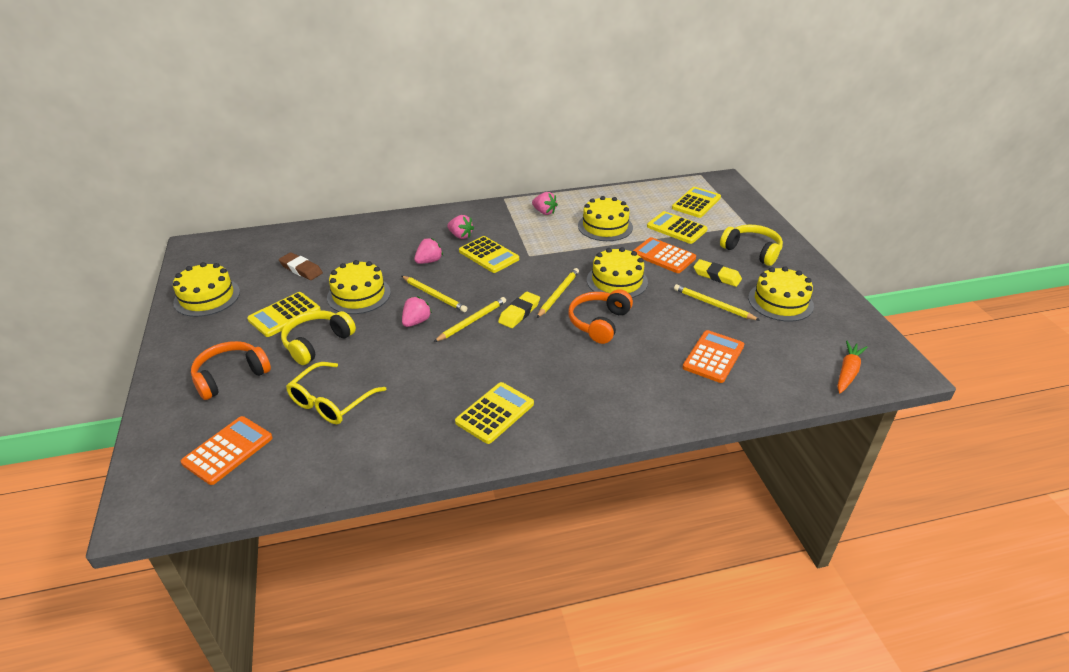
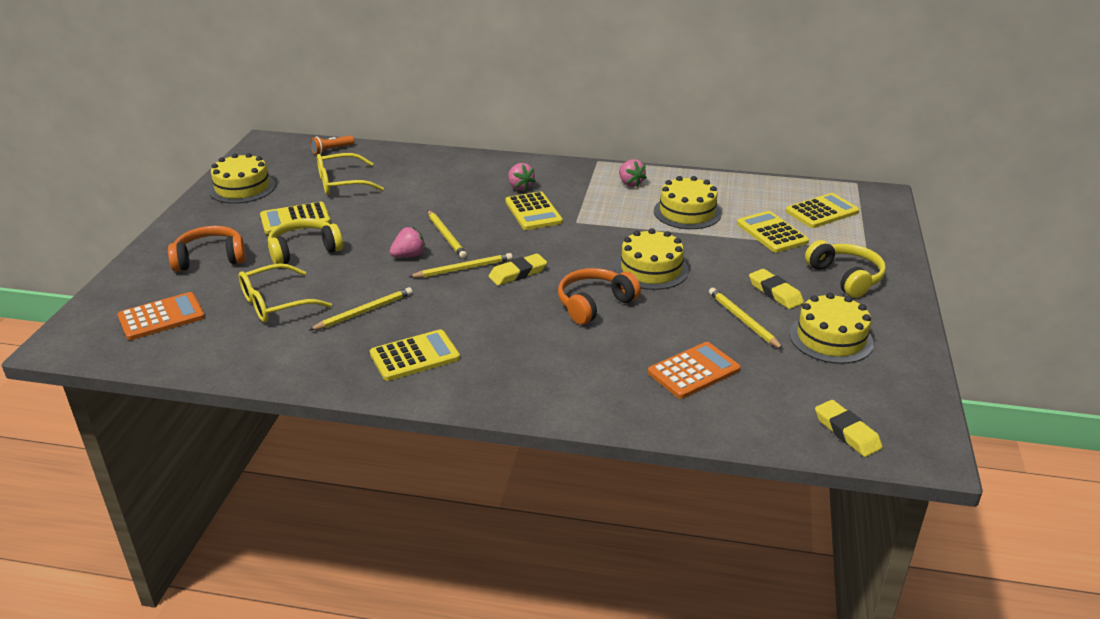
camera: 25 degrees right, 5 degrees down
brown eraser [279,252,323,280] -> yellow glasses [317,153,384,195]
yellow cake [327,260,391,314] -> none
pink strawberry [414,238,443,264] -> none
yellow pencil [537,268,579,318] -> yellow pencil moved to [309,287,413,330]
orange calculator [633,237,696,273] -> none
orange carrot [837,341,868,394] -> yellow eraser [815,400,883,457]
none -> orange flashlight [310,136,354,155]

